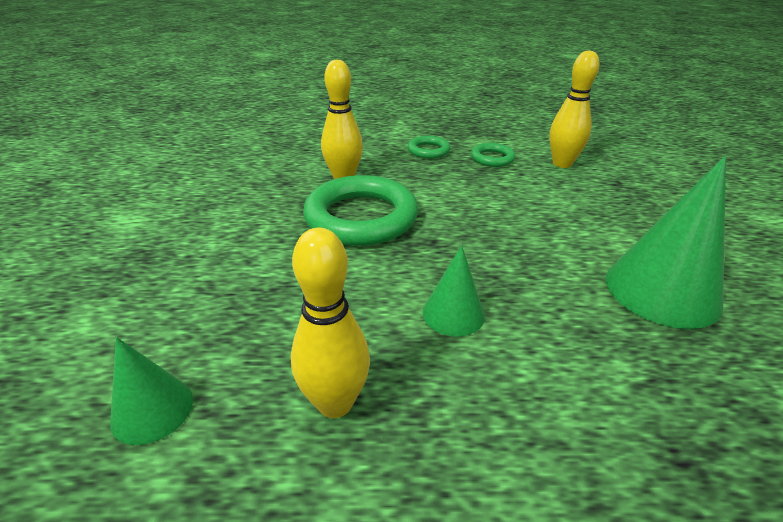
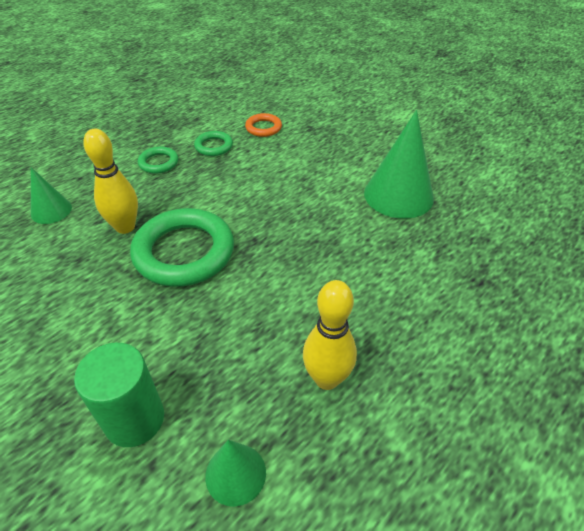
camera: 45 degrees left, 10 degrees up
green cone [423,245,485,337] -> green cone moved to [31,167,72,224]
yellow bowling pin [549,50,599,168] -> orange ring [245,113,282,137]
none -> green cylinder [74,343,164,447]

